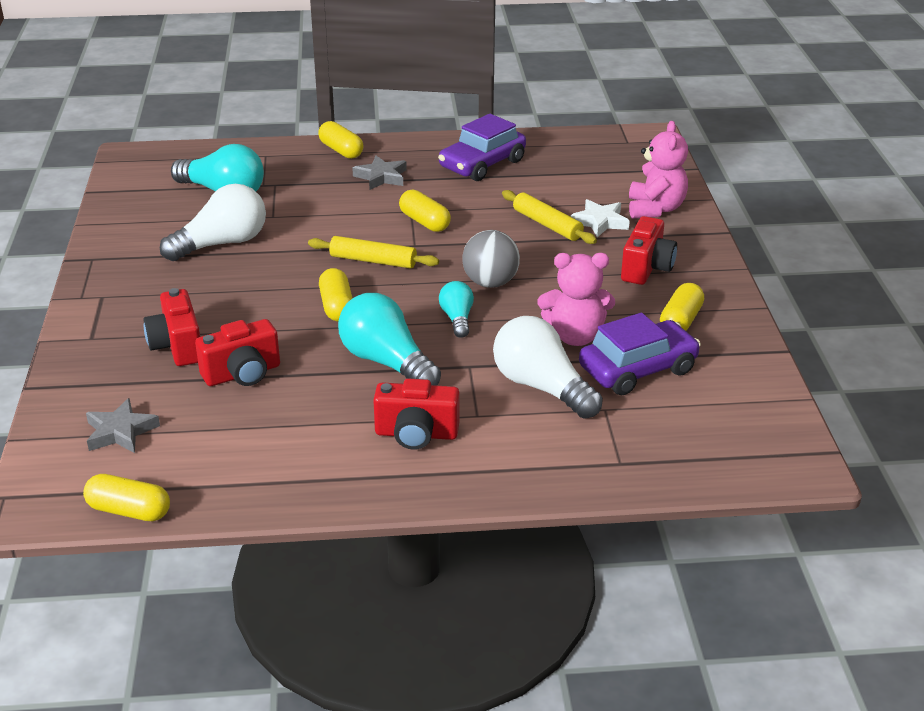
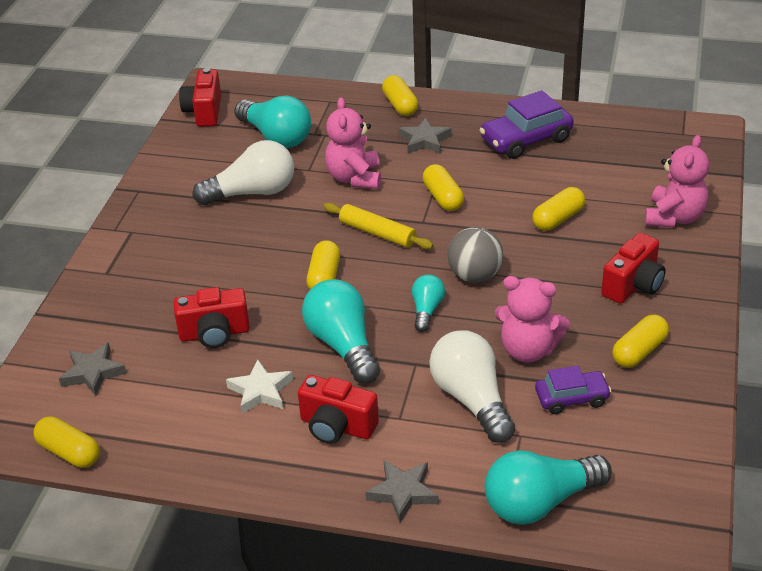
camera: 20 degrees right, 5 degrees up
red camera [143,288,200,366] -> red camera moved to [179,68,221,127]
yellow rolling pin [502,190,597,244] -> yellow capsule [532,187,585,231]
white star [571,199,630,237] -> white star moved to [226,359,293,414]
purple car [579,313,701,395] -> purple car [535,366,611,414], size x0.62
none -> pink teddy bear [325,97,381,189]
none -> grey star [365,460,439,523]
none -> turquoise light bulb [485,450,612,525]

